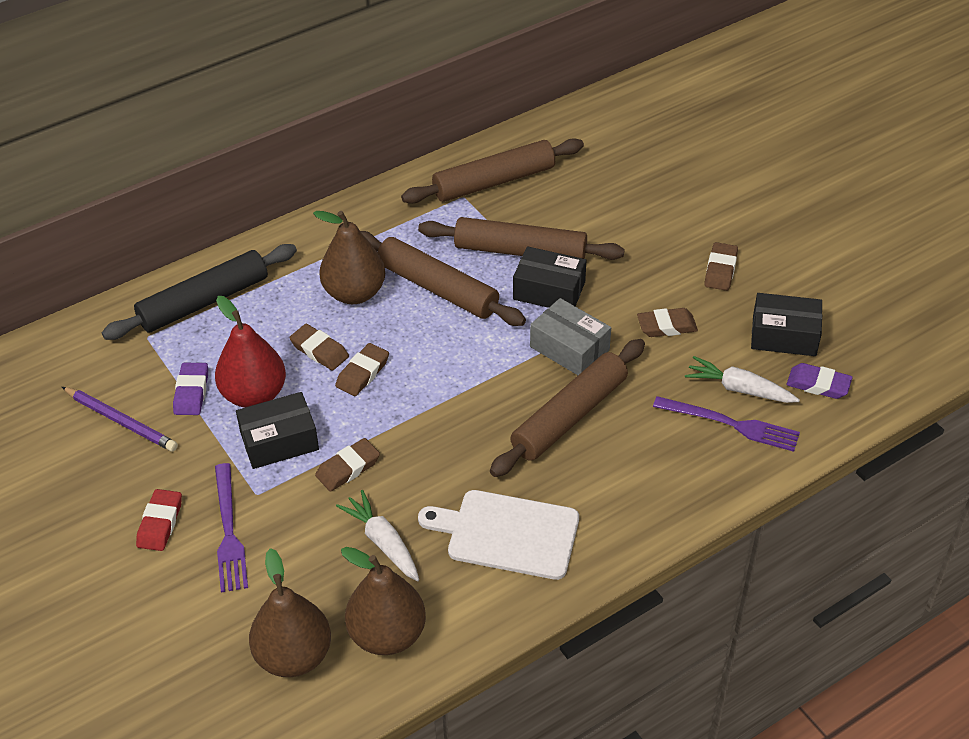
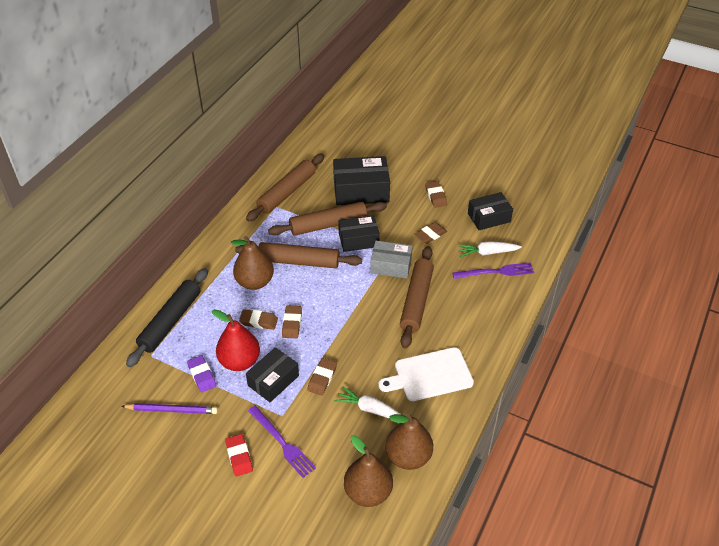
camera: 30 degrees left, 0 degrees up
purple eraser [787,363,853,399] -> none
none -> black box [333,156,390,205]

